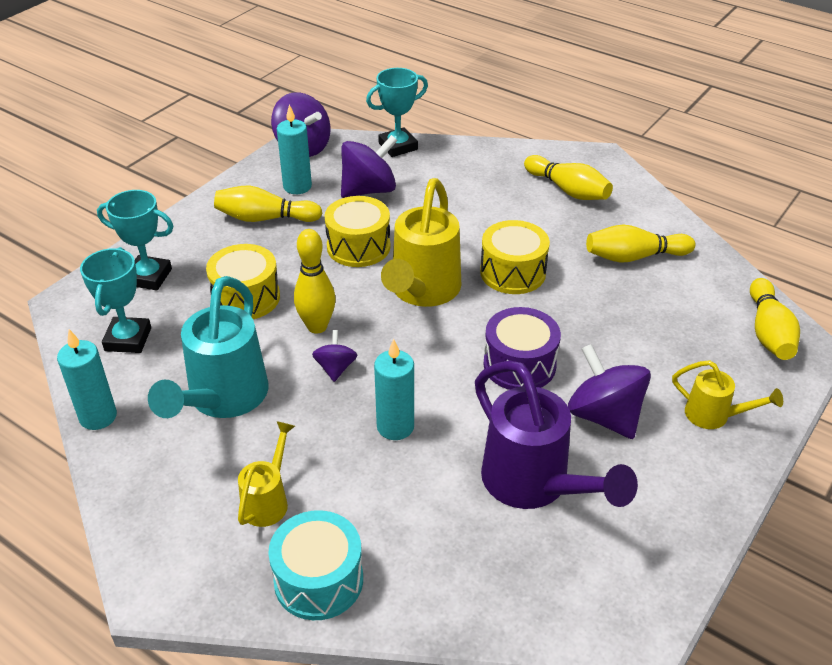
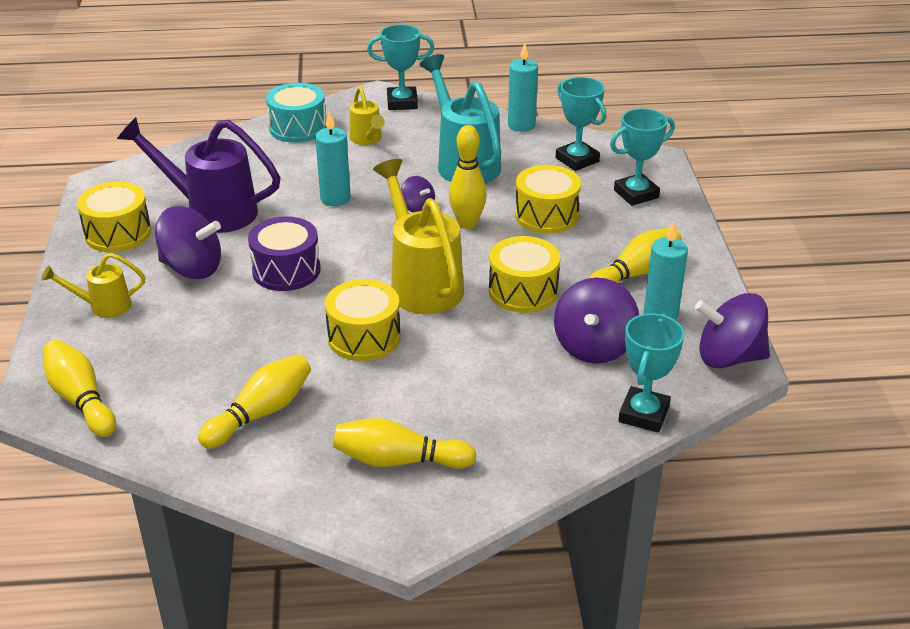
camera: 140 degrees right, 5 degrees down
none -> yellow drum [77,182,151,252]
none -> turquoise trophy [367,24,434,110]

